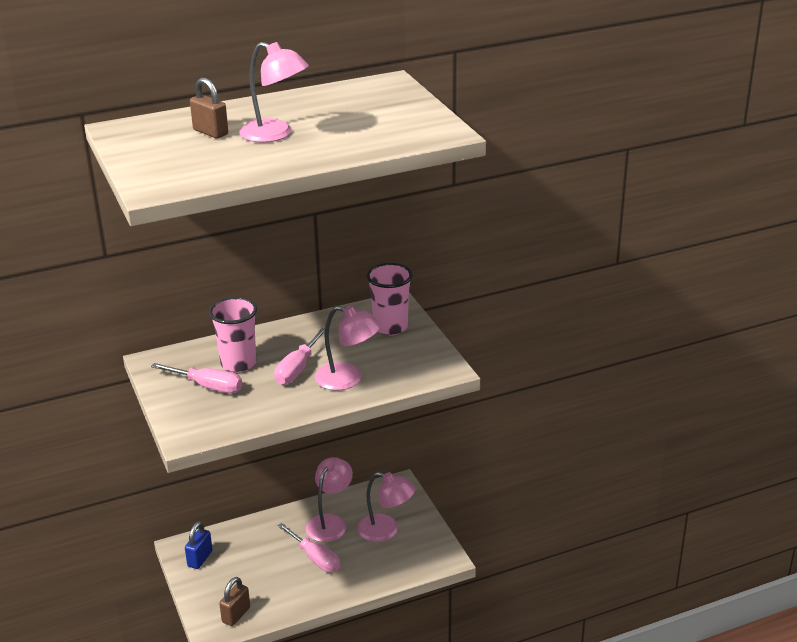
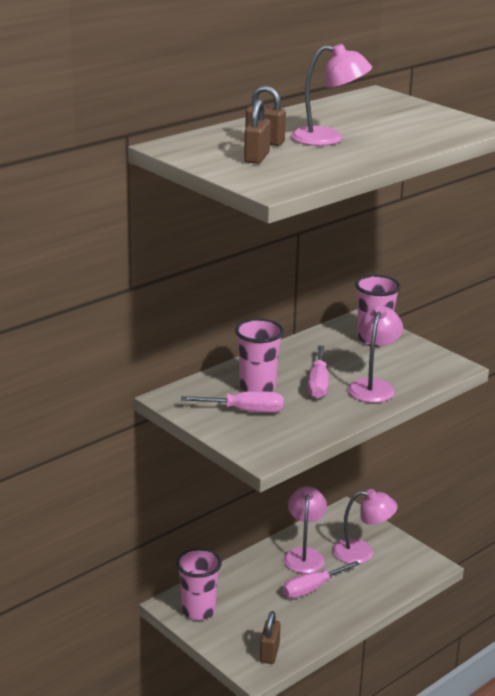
camera: 20 degrees left, 5 degrees down
blue padlock [185,522,213,569] -> pink cup [176,548,222,620]
pink screwdriver [277,523,340,572] -> pink screwdriver turned 120 degrees clockwise [283,561,360,598]
pink lamp [315,305,381,390] -> pink lamp turned 75 degrees counterclockwise [348,305,403,403]
none -> brown padlock [244,99,271,164]

